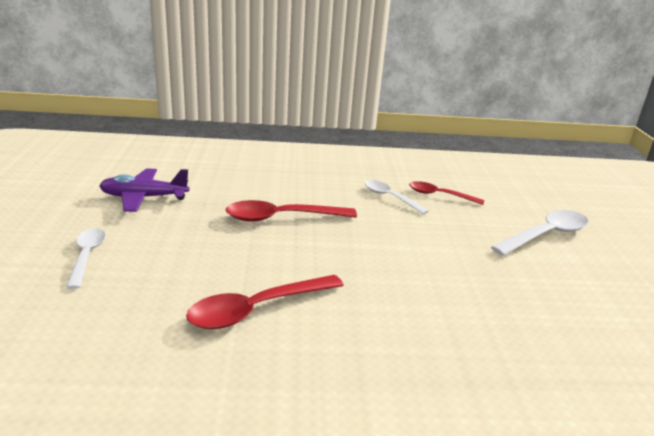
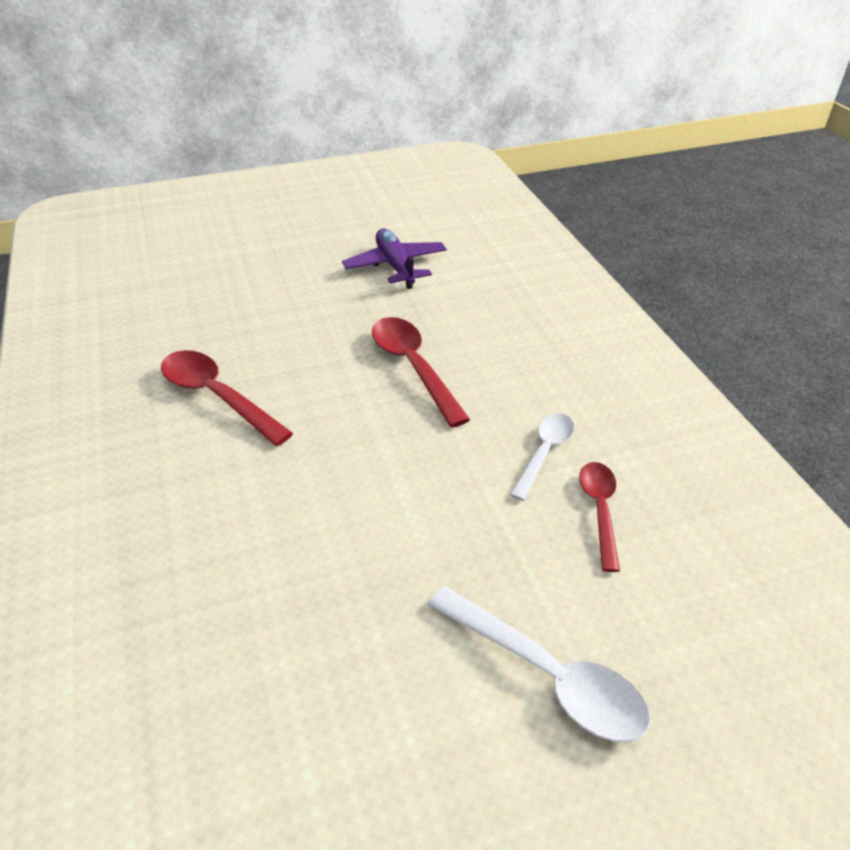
camera: 75 degrees right, 15 degrees up
white spoon [66,228,106,289] -> none

